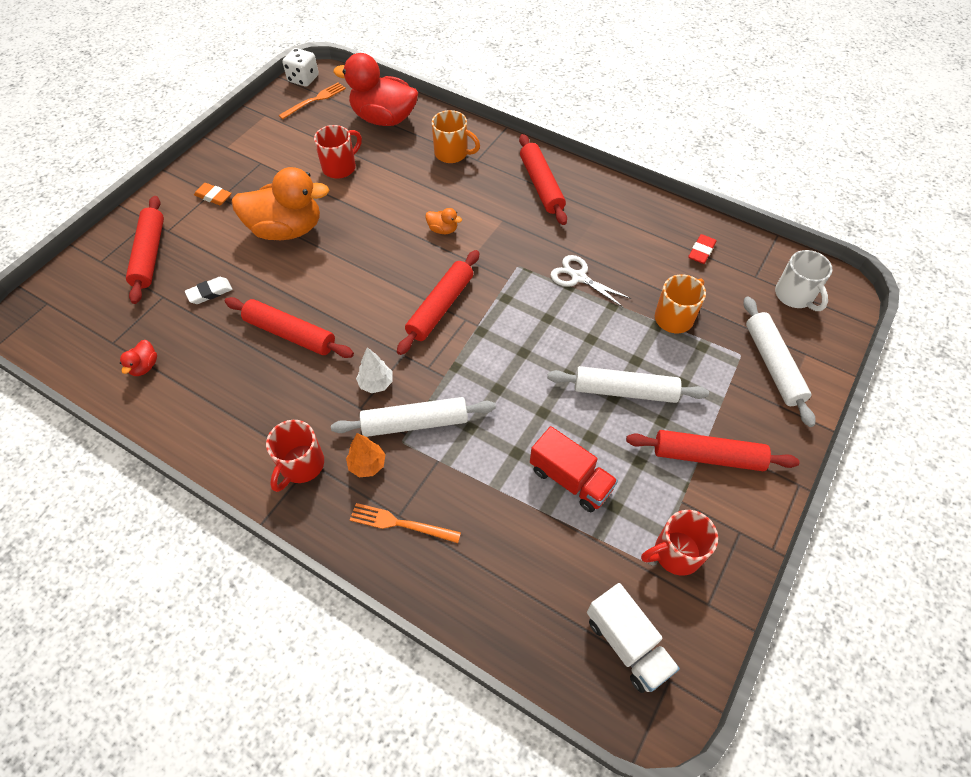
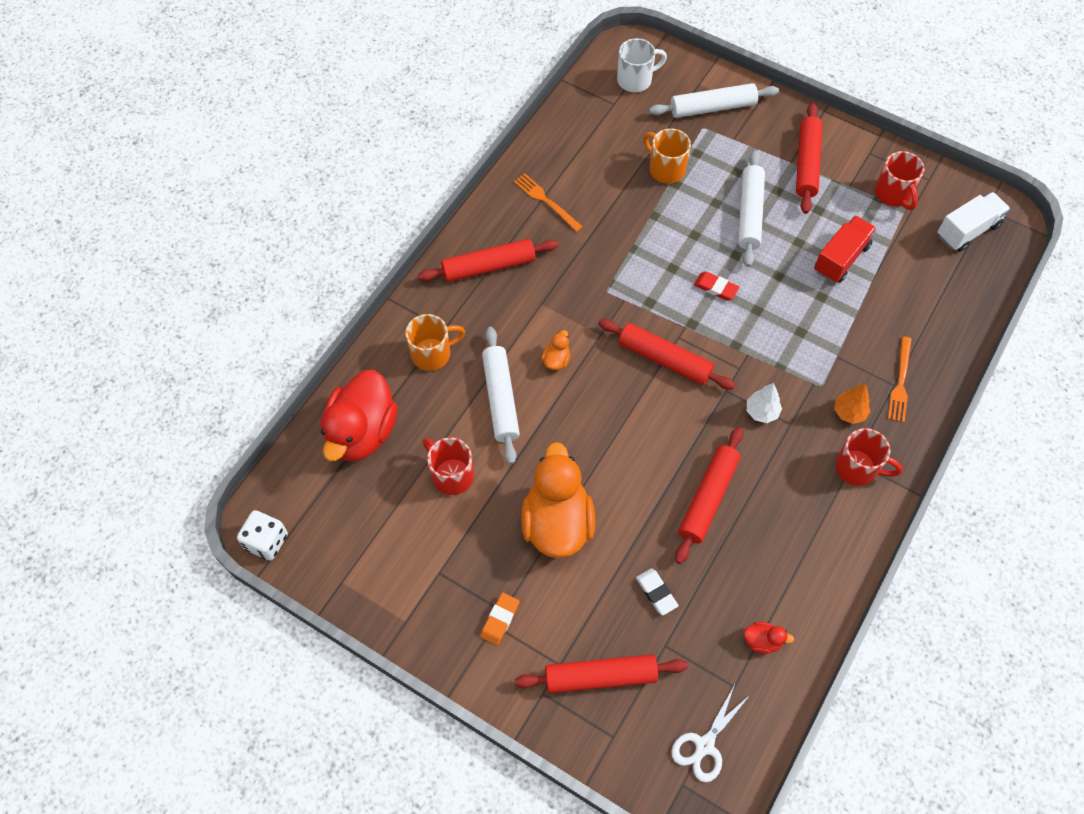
camera: 90 degrees left, 5 degrees up
orange fork [279,82,346,119] -> orange fork moved to [514,173,583,232]
white rolling pin [331,397,496,437] -> white rolling pin moved to [482,327,520,465]
orange mug [432,110,480,163] -> orange mug turned 45 degrees clockwise [405,314,465,371]
white scissors [550,255,631,308] -> white scissors moved to [671,685,750,782]
red eraser [688,234,717,264] -> red eraser moved to [694,272,739,300]

